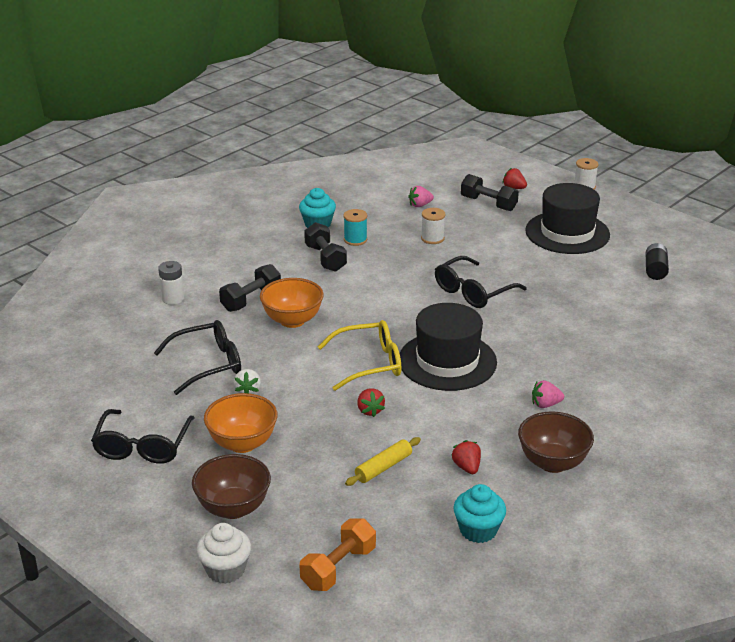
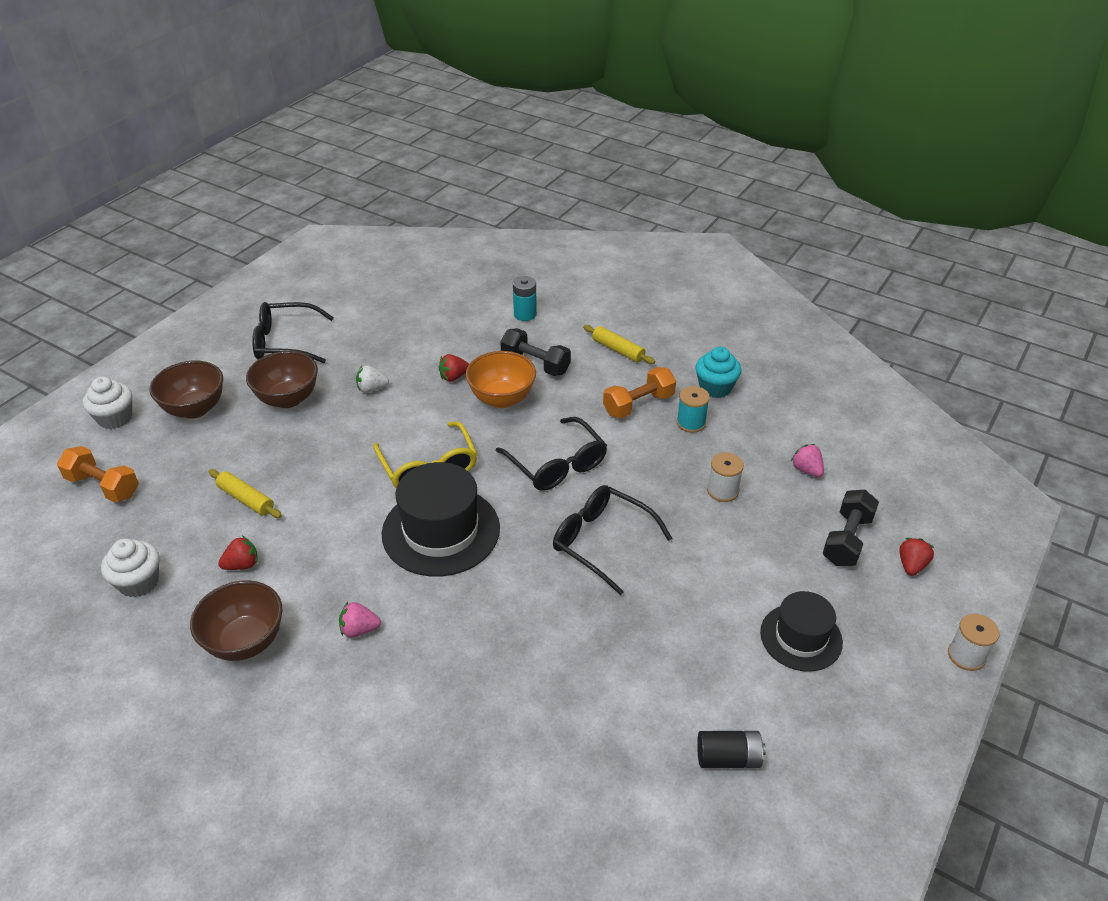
camera: 80 degrees right, 10 degrees up
black glasses [154,320,241,395] -> black glasses moved to [496,417,607,491]
white battery [158,261,184,305] -> turquoise battery [513,276,537,321]
orange bowl [204,393,278,453] -> brown bowl [246,351,318,408]
black dumbbell [304,222,347,272] -> orange dumbbell [603,367,676,418]
red strawberry [357,388,385,417] -> red strawberry moved to [439,354,469,382]
turquoise cupcake [454,484,506,543] -> white cupcake [101,538,159,597]
black hat [525,183,610,254] -> black hat [760,591,843,672], size x0.62
pink strawberry [532,380,564,408] -> pink strawberry turned 75 degrees counterclockwise [339,602,381,638]
none -> yellow rolling pin [583,325,655,364]

